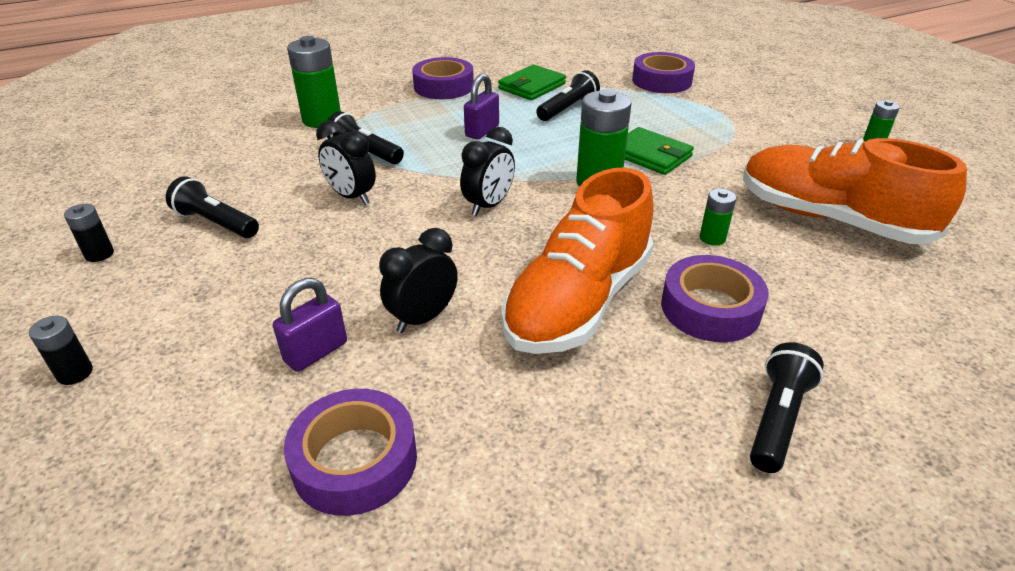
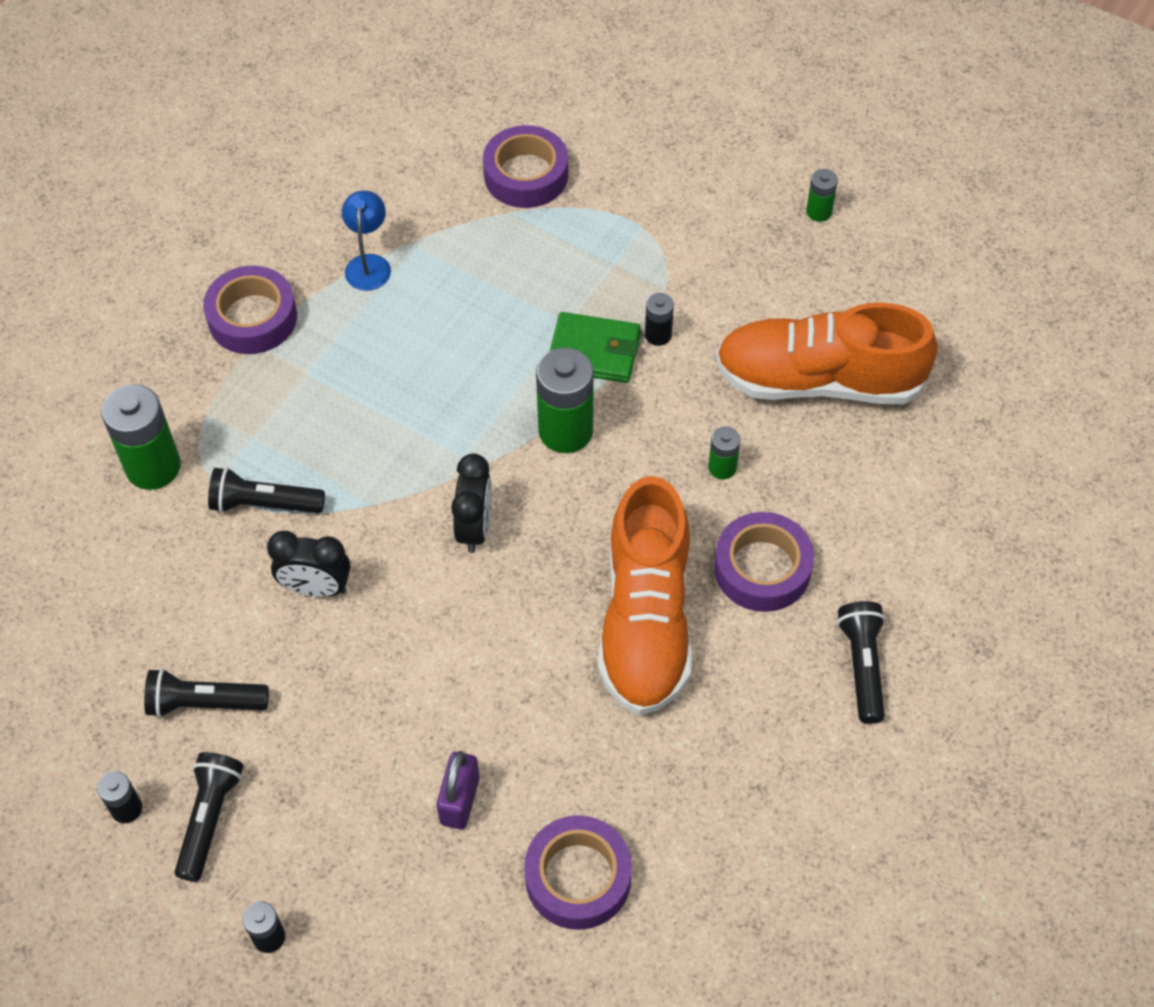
camera: 30 degrees left, 20 degrees up
black clock [379,228,458,333] -> none
purple padlock [464,73,499,139] -> none
green wallet [498,65,566,100] -> blue lamp [342,190,391,291]
black flashlight [536,70,600,121] -> black flashlight moved to [175,752,243,882]
none -> black battery [645,293,674,346]

